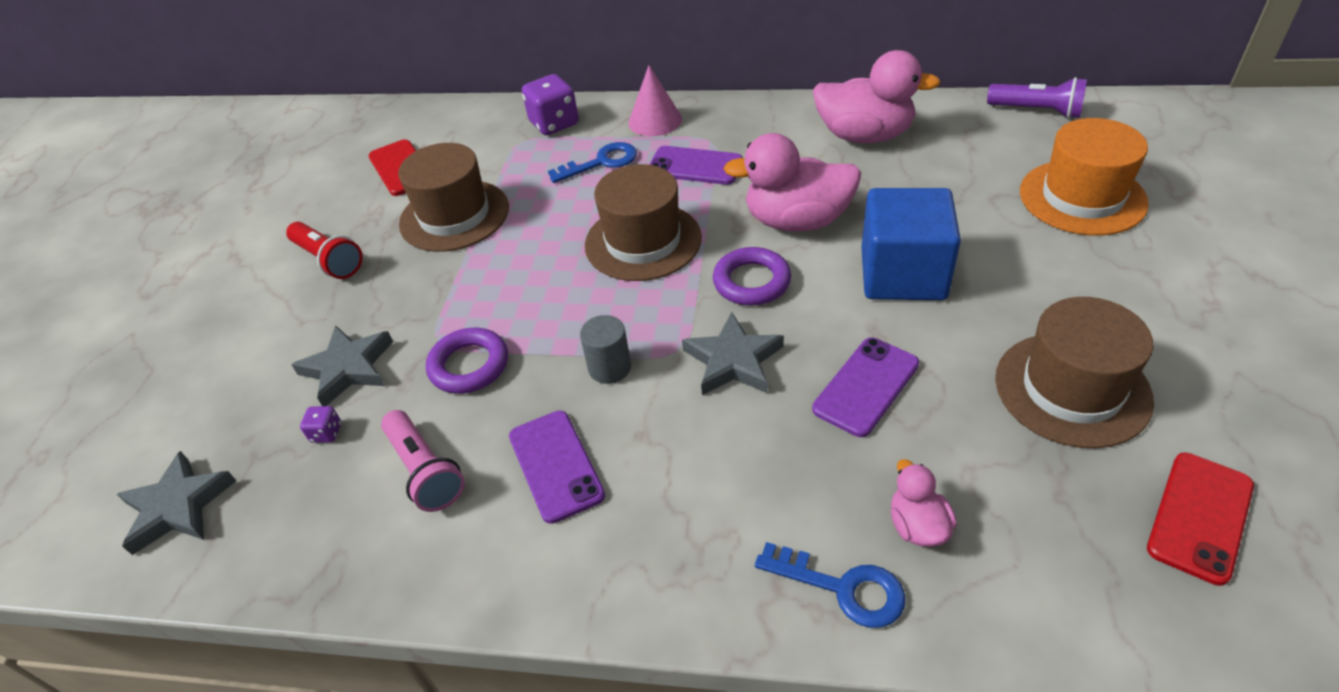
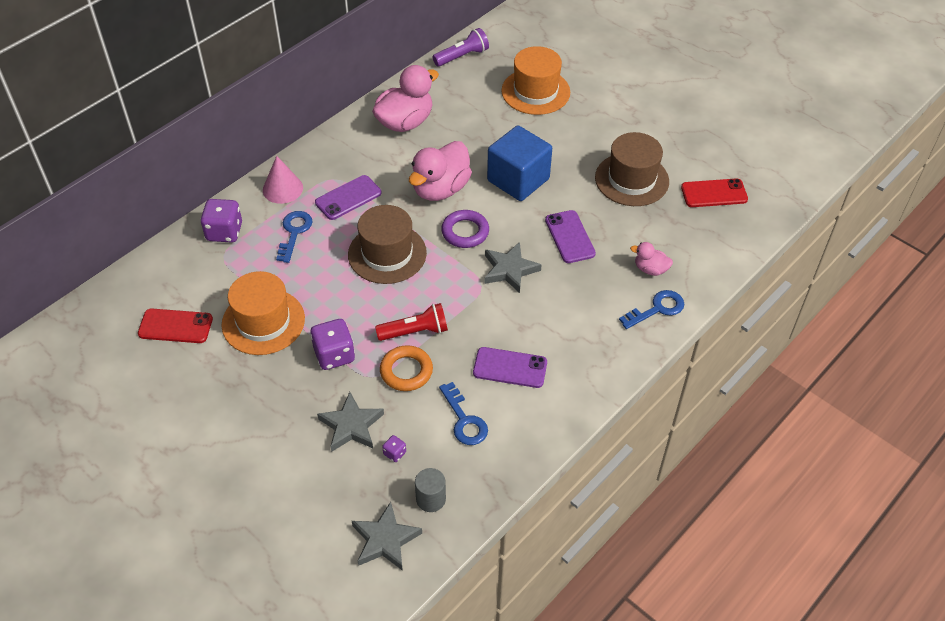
camera: 60 degrees left, 5 degrees up
red flashlight [286,222,363,279] -> red flashlight moved to [375,303,448,341]
pink flashlight [381,410,465,512] -> blue key [439,382,488,445]
brown hat [398,143,509,252] -> orange hat [222,271,305,355]
purple ring [426,328,508,394] -> orange ring [380,345,433,391]
grey cylinder [580,315,631,384] -> grey cylinder moved to [415,468,446,512]
red phone [1147,452,1254,586] -> red phone turned 75 degrees counterclockwise [681,179,748,207]
none -> purple dice [310,319,355,370]

